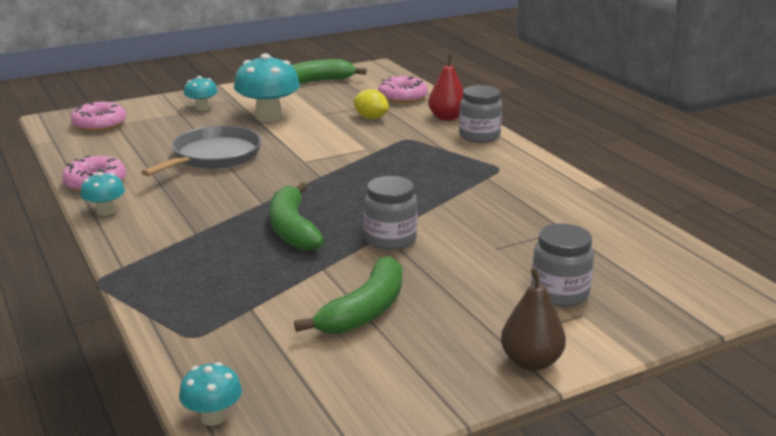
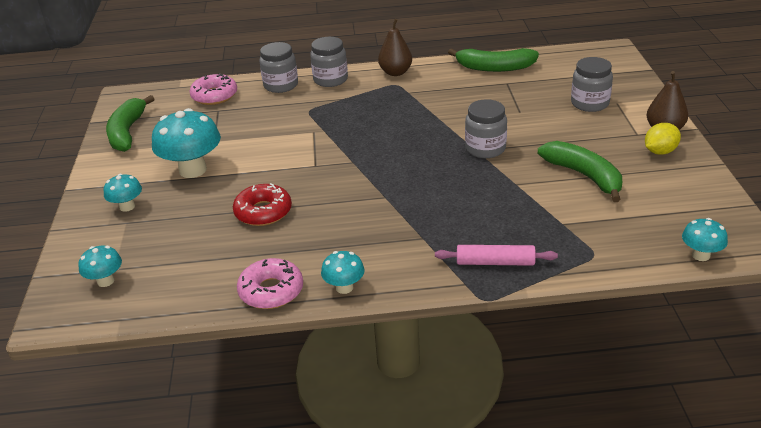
camera: 65 degrees left, 10 degrees up
pink donut [71,101,126,132] -> turquoise mushroom [78,246,122,287]
grey pan [141,125,262,176] -> red donut [233,183,292,226]
green banana [270,182,325,251] -> green banana moved to [448,48,539,72]
yellow lemon [353,89,389,119] -> yellow lemon moved to [645,123,681,155]
red pear [428,54,463,121] -> grey jar [259,42,298,93]
none -> brown pear [378,19,412,76]
none -> pink rolling pin [435,245,558,266]

